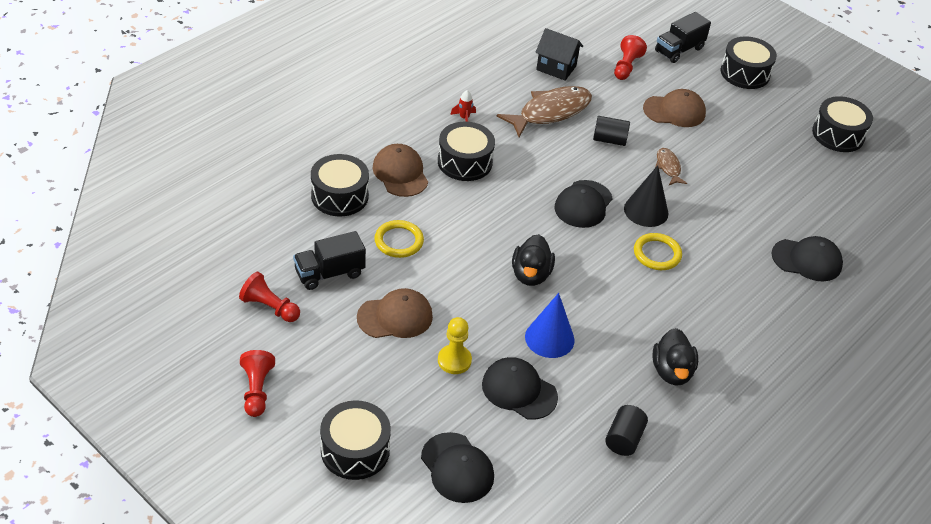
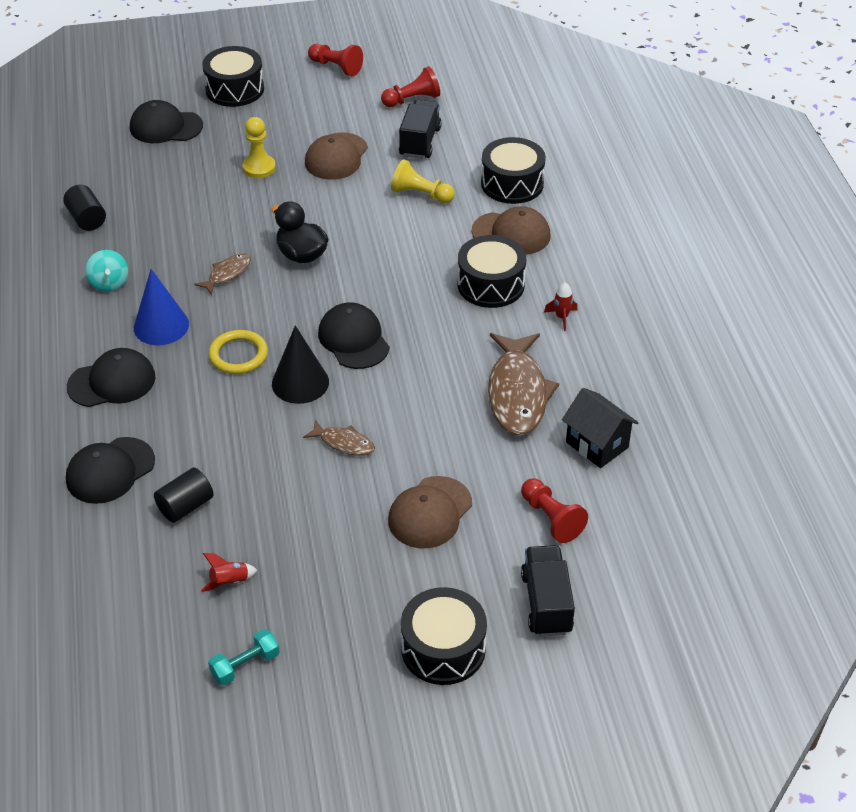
camera: 130 degrees right, 0 degrees up
yellow ring [374,220,424,258] -> yellow pawn [391,159,455,203]
black cap [482,357,558,420] -> black cap moved to [67,348,155,407]
blue cone [525,293,575,358] -> blue cone moved to [134,269,189,345]
black house [535,28,583,81] -> black house turned 75 degrees clockwise [562,388,639,468]
black cylinder [593,116,630,146] -> black cylinder moved to [154,468,214,523]
black duck [653,328,698,386] -> turquoise spinning top [85,250,128,292]
black drum [812,96,873,152] -> turquoise dumbbell [208,629,280,685]
none -> brown fish [194,254,251,295]
none -> red rocket [201,553,257,592]

